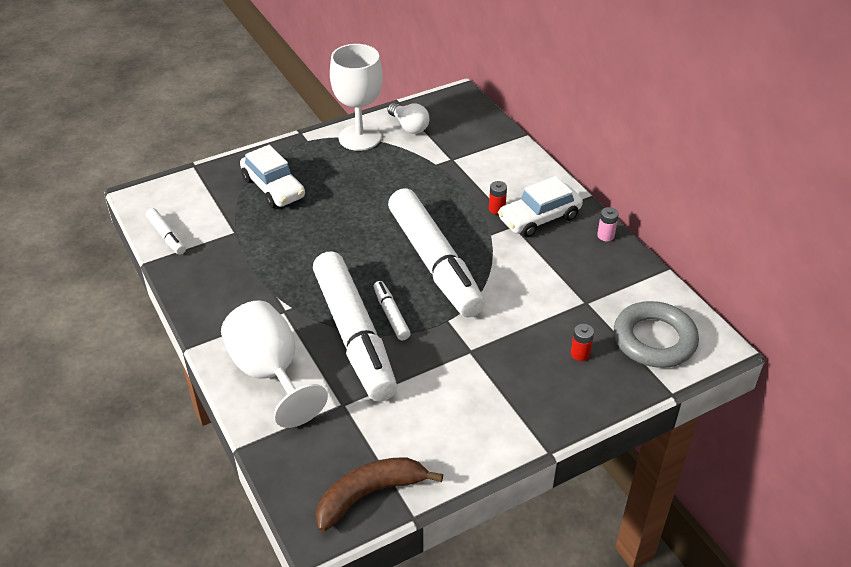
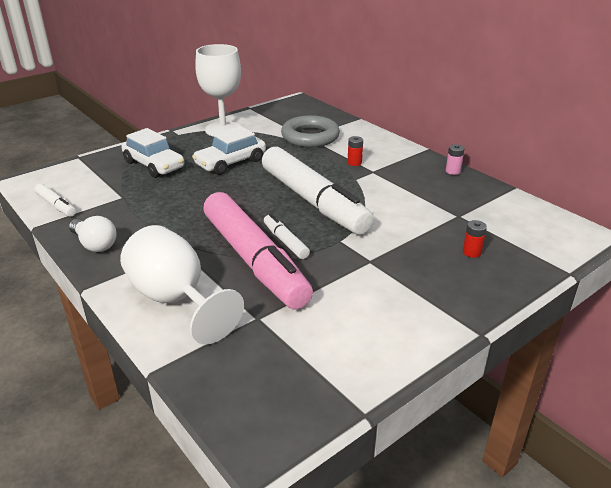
camera: 10 degrees left, 10 degrees down
white marker [313,251,397,402] -> pink marker [203,192,313,310]
brown banana [316,457,443,532] -> none
white light bulb [387,103,429,134] -> white light bulb moved to [69,216,116,252]
white car [498,176,583,237] -> white car moved to [192,126,266,175]
grey ring [614,301,699,368] -> grey ring moved to [281,115,340,147]

